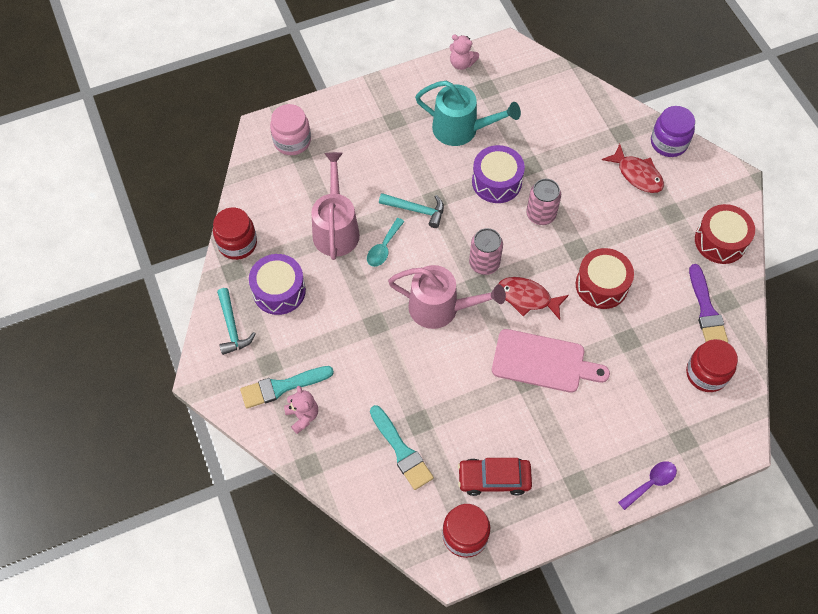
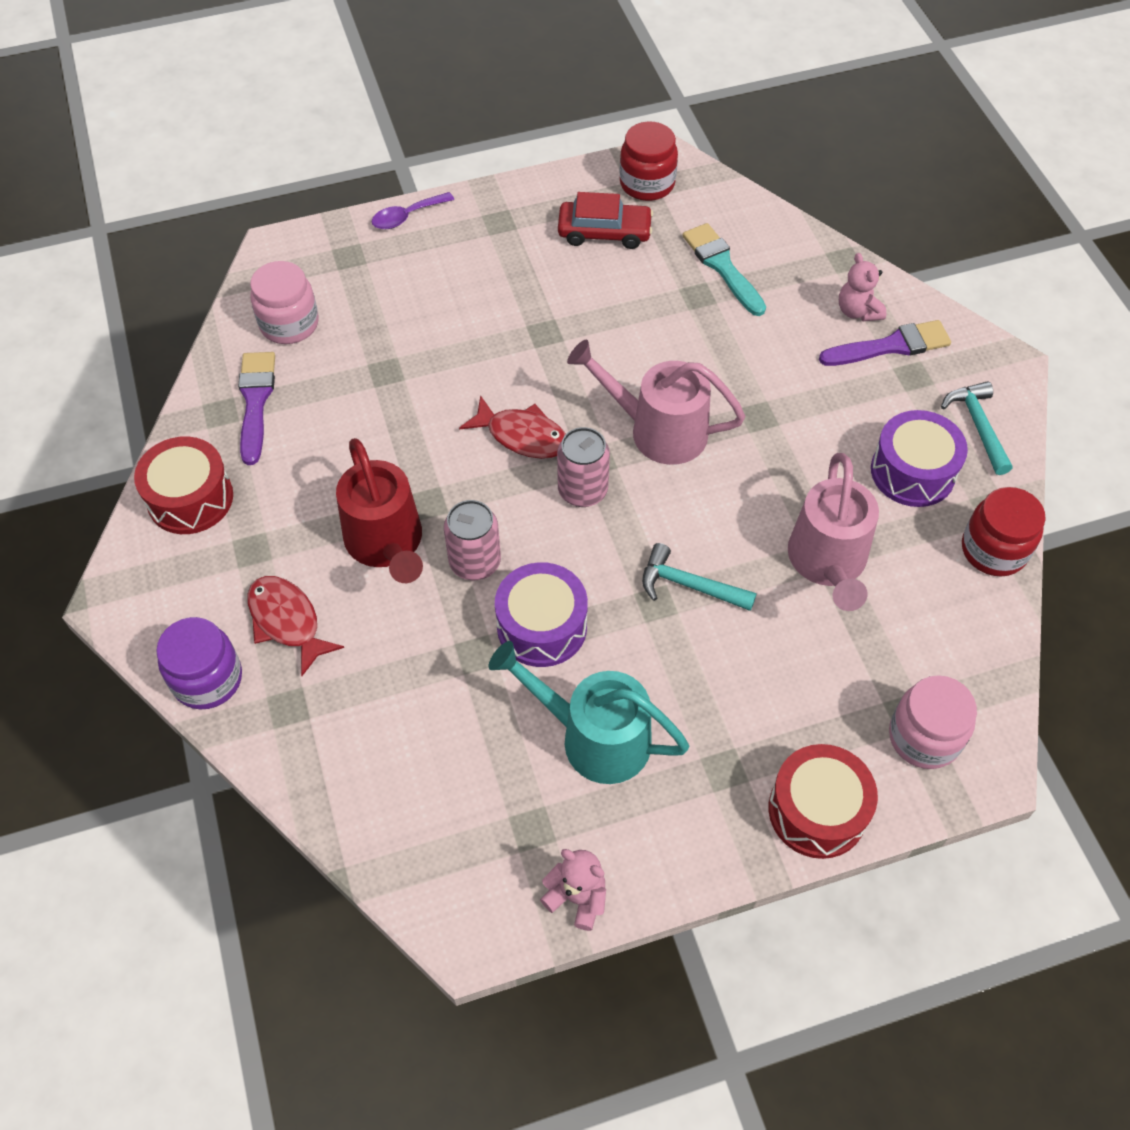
camera: 175 degrees left, 5 degrees down
turquoise brush [240,366,334,409] -> purple brush [819,320,951,366]
turquoise spoon [367,218,405,267] -> none
pink cutting board [492,329,610,393] -> none
red drum [576,248,634,309] -> red drum moved to [769,744,878,859]
red jar [686,339,738,392] -> pink jar [250,261,318,344]
none -> red watering can [336,438,423,583]

